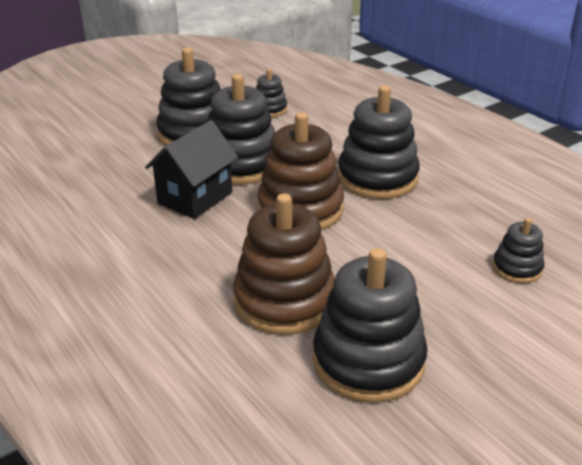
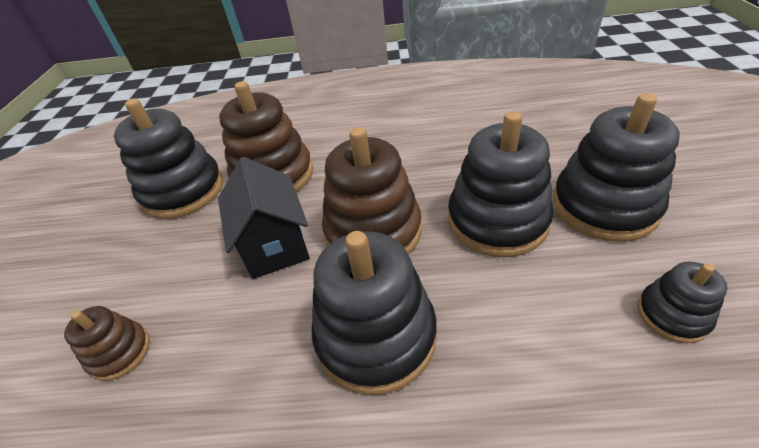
camera: 130 degrees right, 10 degrees up
black house [145,120,238,219] -> black house moved to [218,157,310,279]
black stacking toy [492,218,544,283] -> brown stacking toy [64,306,150,381]

